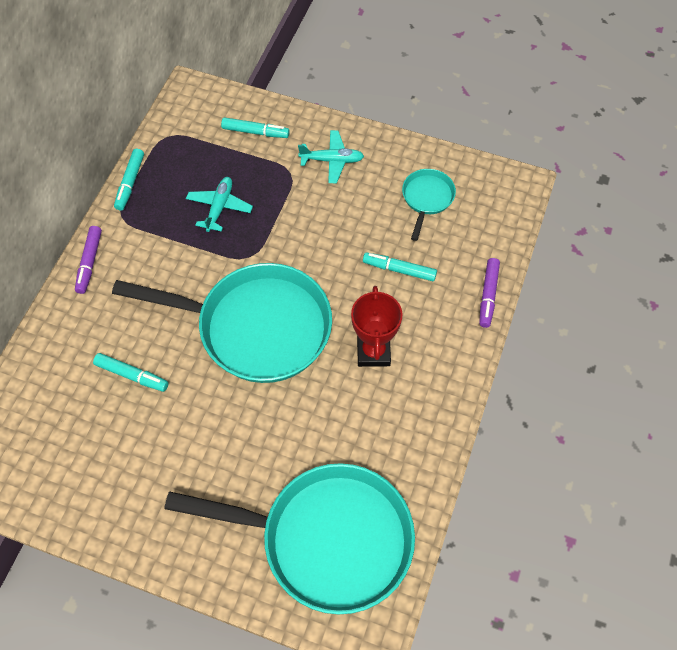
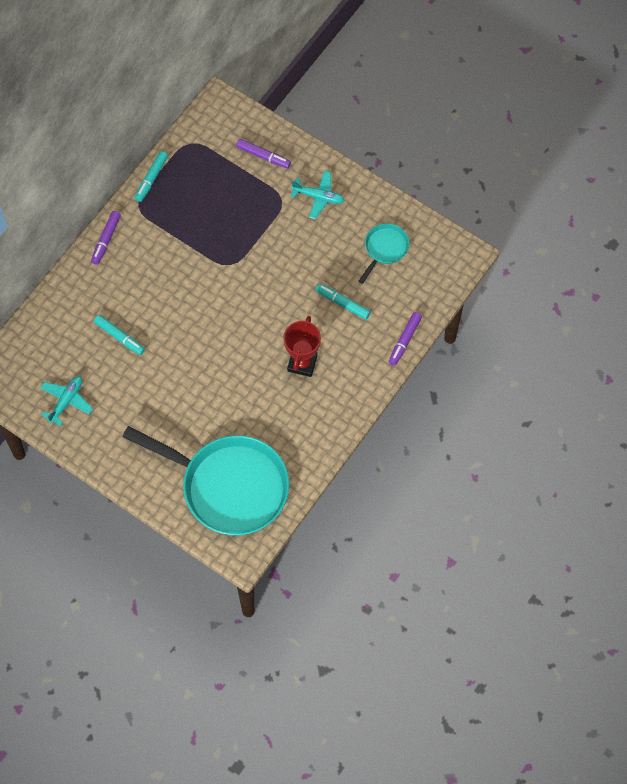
camera: 15 degrees right, 5 degrees up
turquoise pan [112,263,332,383] -> none
turquoise plane [186,177,253,232] -> turquoise plane moved to [40,376,93,426]
turquoise marker [221,117,290,138] -> purple marker [236,139,291,169]

